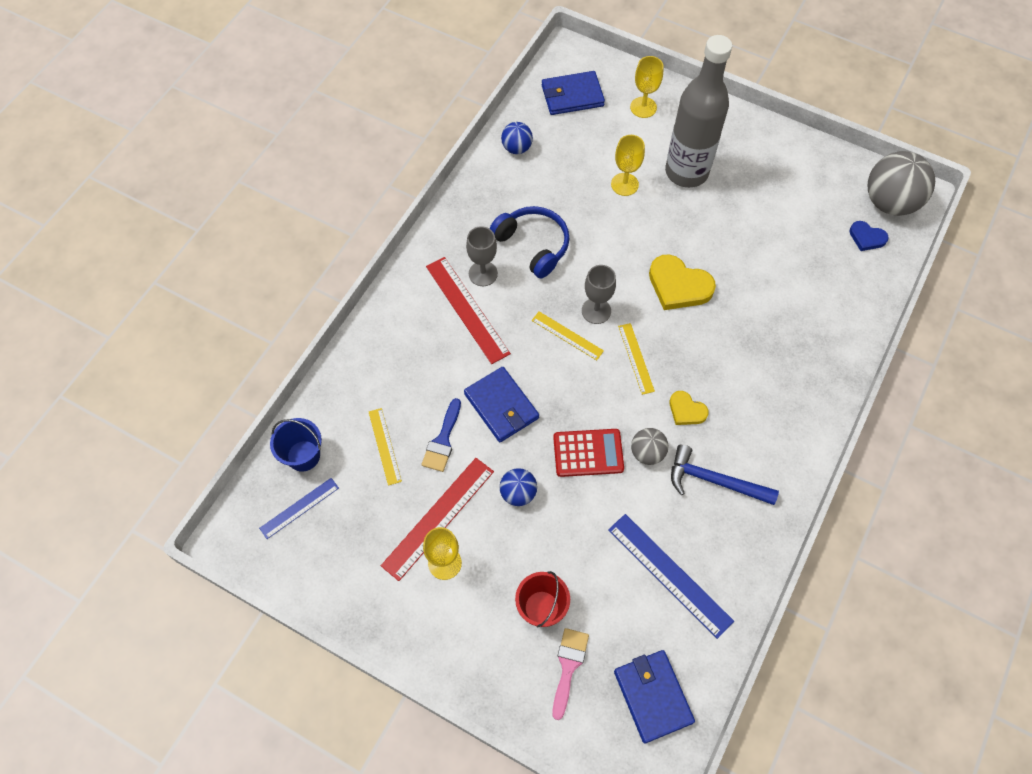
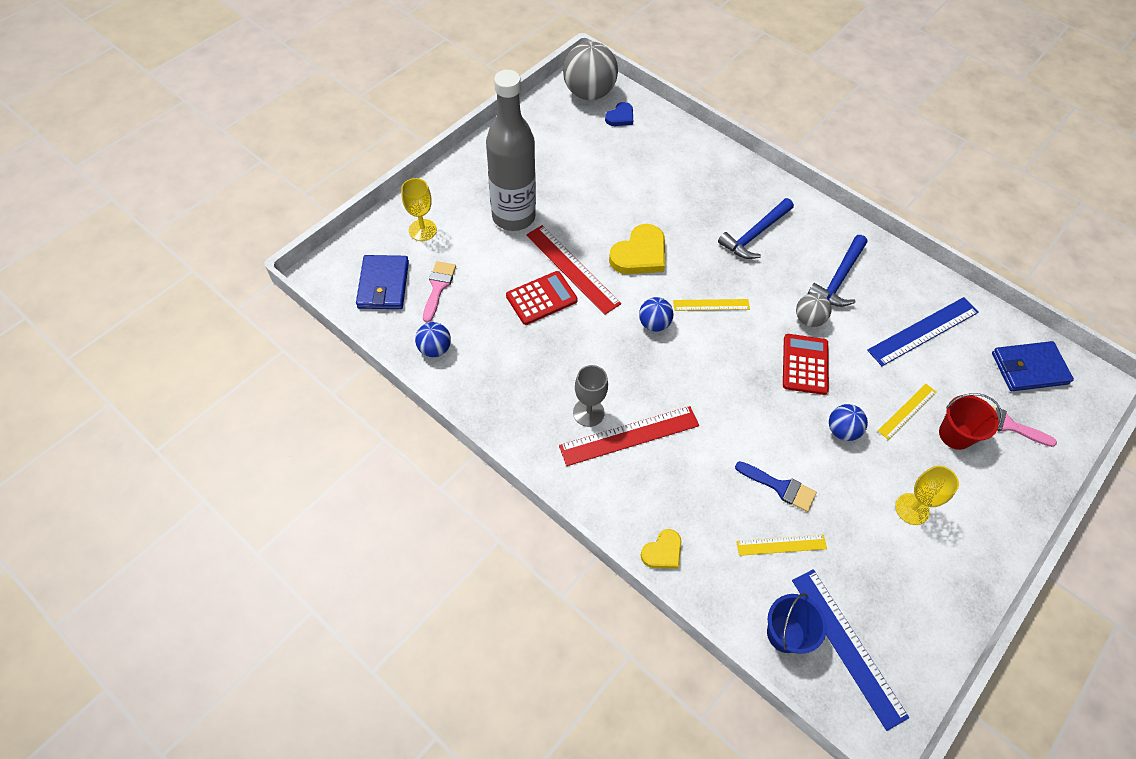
camera: 80 degrees left, 5 degrees down
blue ruler [259,478,339,539] -> blue ruler [792,569,909,731], size x1.69
red ruler [381,458,494,581] -> red ruler moved to [526,225,621,315]
blue wallet [464,367,539,442] -> none
blue headphones [490,206,570,278] -> none
yellow ruler [532,311,604,360] -> yellow ruler moved to [878,384,937,440]
grey goblet [582,265,616,324] -> blue ball [639,297,673,332]
yellow goblet [611,135,645,196] -> none
yellow heart [670,391,709,425] -> yellow heart moved to [641,529,681,569]
none -> pink brush [423,261,456,322]
none -> red calculator [506,271,578,325]
none -> blue hammer [718,198,794,259]

